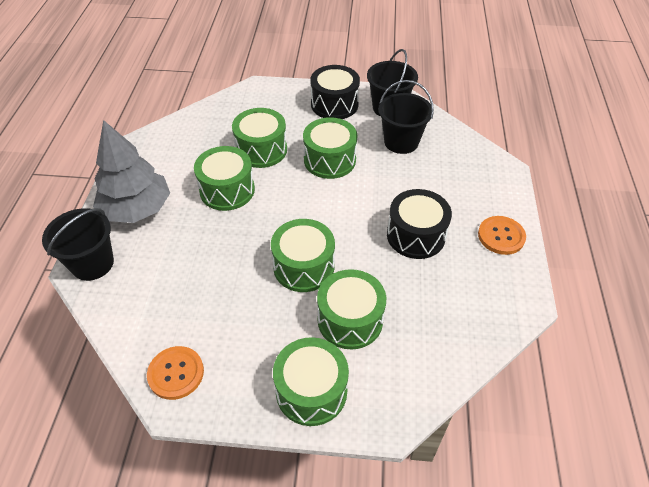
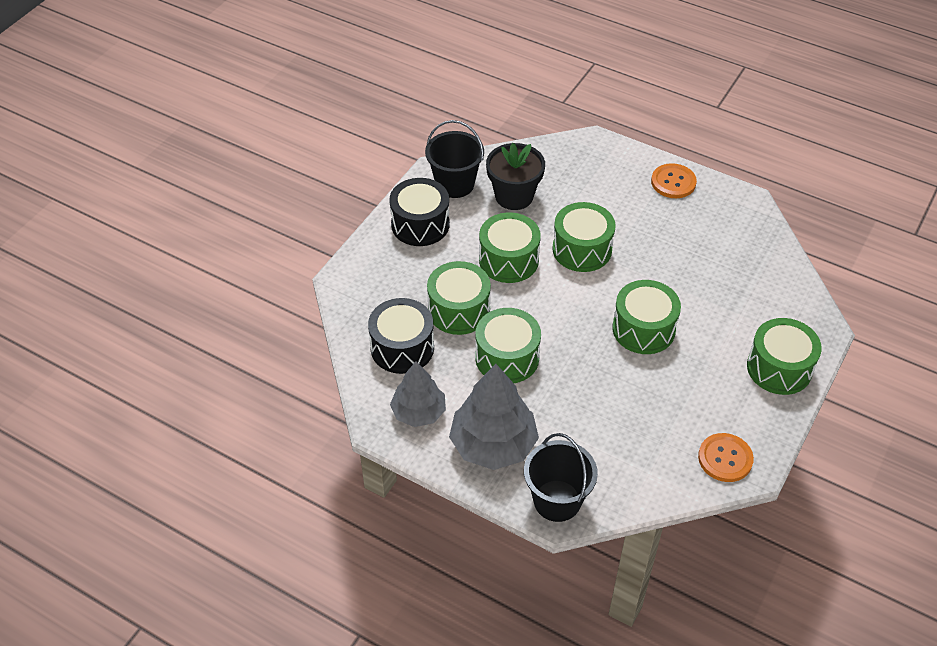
camera: 65 degrees left, 0 degrees up
green drum [317,269,386,349] -> green drum moved to [552,202,616,272]
black bucket [379,80,434,154] -> black flower pot [486,143,545,210]
black drum [387,189,452,259] -> black drum moved to [368,298,434,374]
none -> grey tree [390,361,446,427]

